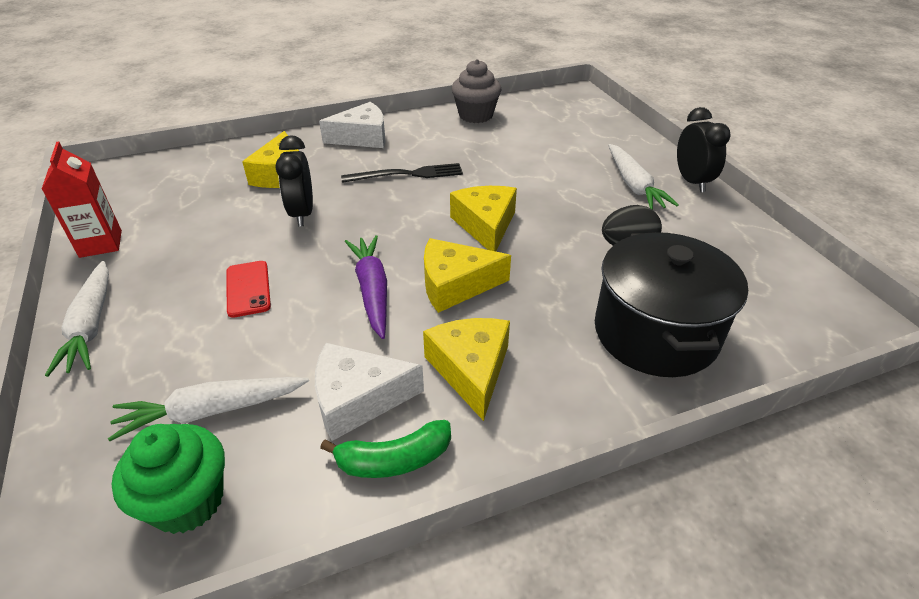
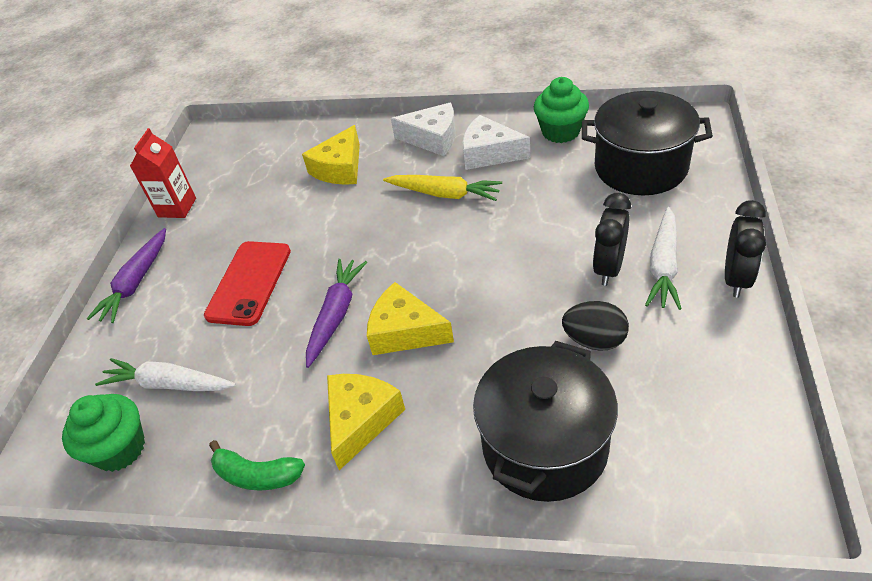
camera: 35 degrees right, 5 degrees up
white carrot [45,261,109,377] -> purple carrot [87,228,166,323]
red phone [226,261,271,318] -> red phone [204,241,291,326], size x1.63
black clock [276,135,313,227] -> black clock moved to [593,193,631,286]
white cheese [315,343,424,441] -> white cheese moved to [462,115,530,170]
black fork [341,163,463,183] -> yellow carrot [383,175,502,201]
yellow cheese [450,186,517,251] -> none
grey cupcake [452,59,501,123] -> green cupcake [534,77,589,143]
none -> black pot [582,91,713,195]

